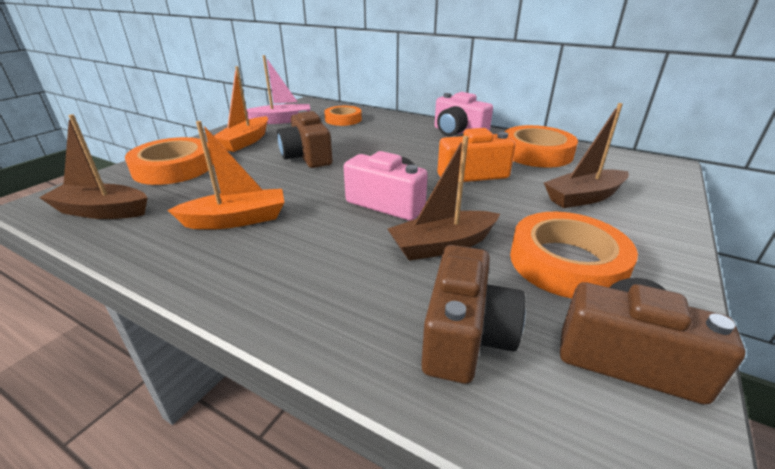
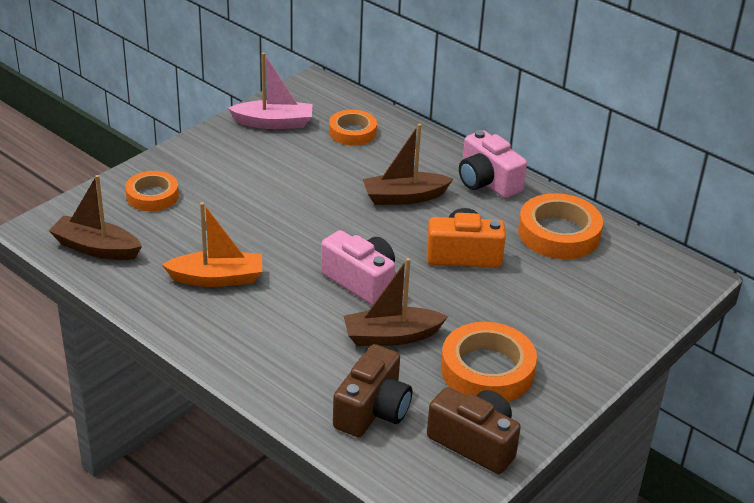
camera: 10 degrees right, 5 degrees up
orange tape [125,137,213,185] -> orange tape [125,171,179,211], size x0.64
orange boat [214,66,268,152] -> none
brown camera [277,110,333,168] -> none
brown boat [544,103,629,208] -> brown boat moved to [363,124,453,205]

